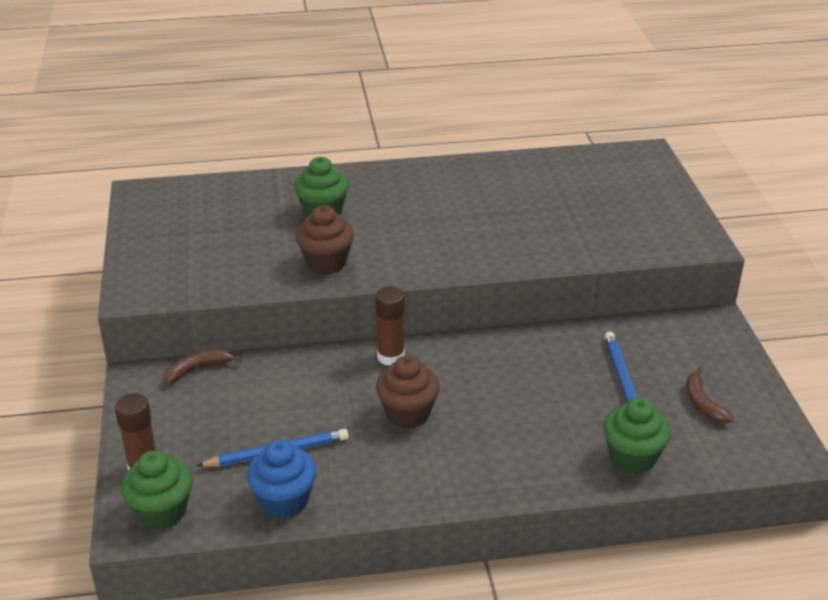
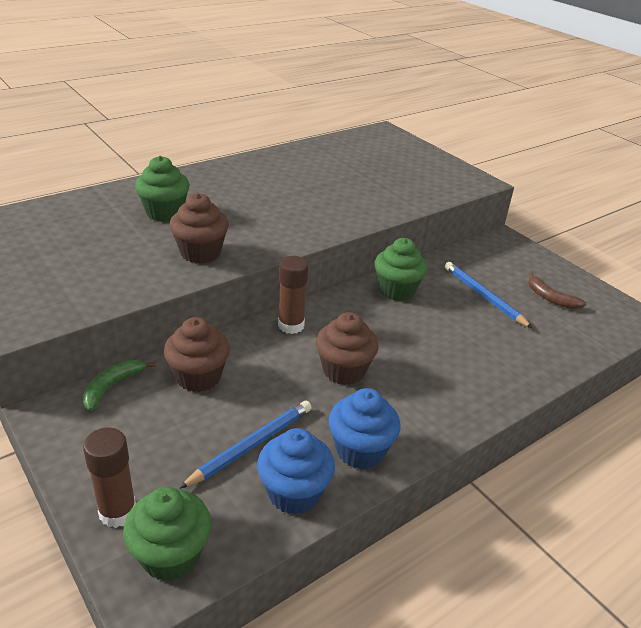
camera: 30 degrees left, 0 degrees up
brown banana [165,349,242,384] -> green banana [83,360,156,411]
green cupcake [603,398,671,474] -> green cupcake moved to [375,238,428,301]
none -> brown cupcake [164,317,230,392]
none -> blue cupcake [329,388,400,469]

